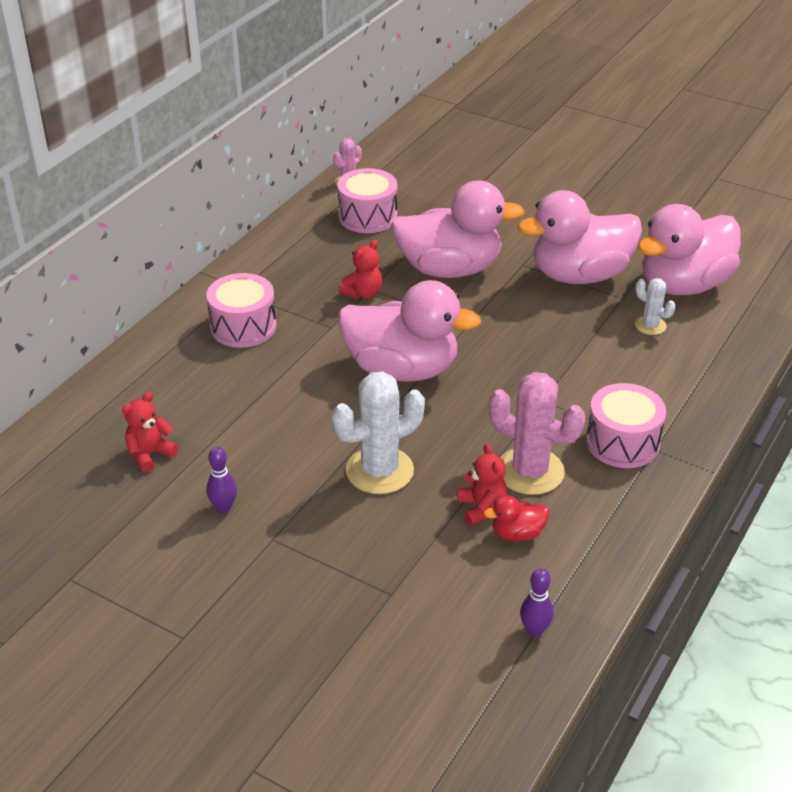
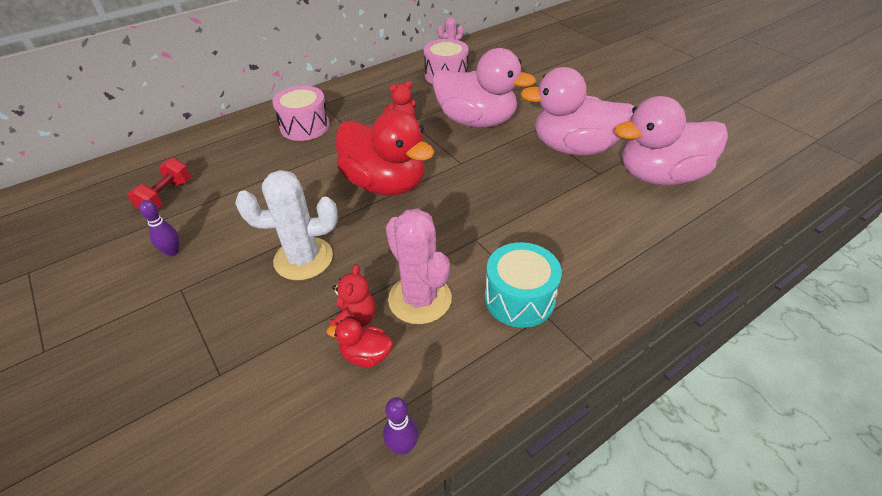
camera: 25 degrees right, 5 degrees up
red teddy bear [122,392,178,472] -> red dumbbell [128,158,191,209]
pink duck [338,280,481,382] -> red duck [336,110,434,195]
purple bowling pin [520,568,554,637] -> purple bowling pin moved to [383,397,418,455]
pink drum [586,383,666,468] -> turquoise drum [485,242,562,328]
white cactus [635,278,675,335] -> none

